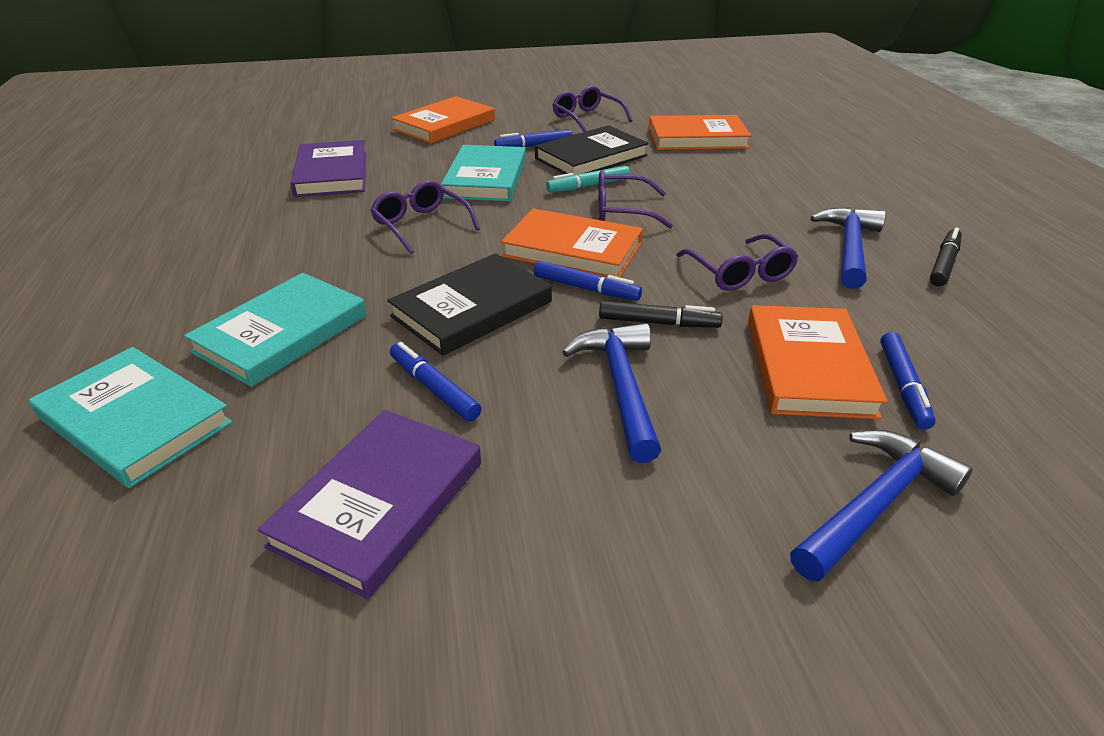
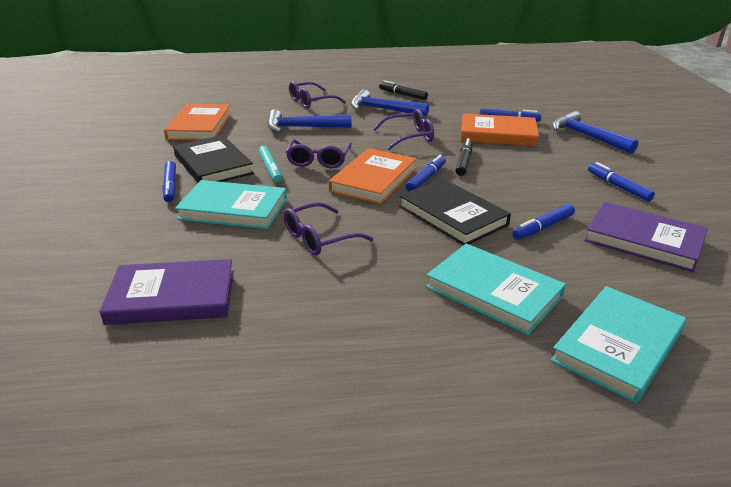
camera: 85 degrees left, 5 degrees down
orange book [391,96,495,144] -> none
purple glasses [553,86,632,132] -> purple glasses moved to [289,81,346,109]
blue hammer [562,323,661,463] -> blue hammer moved to [267,109,351,133]
none -> blue marker [588,162,655,202]

